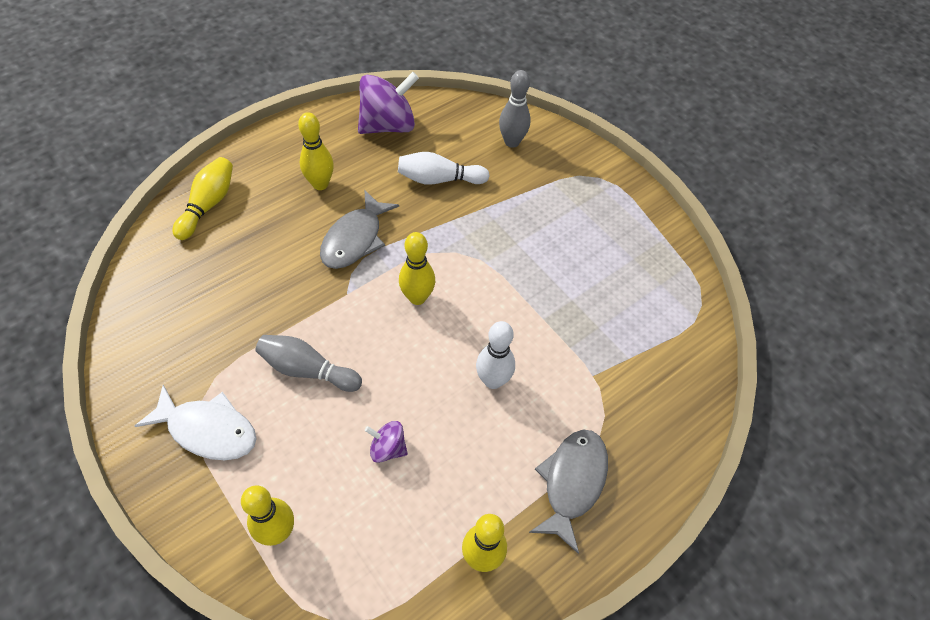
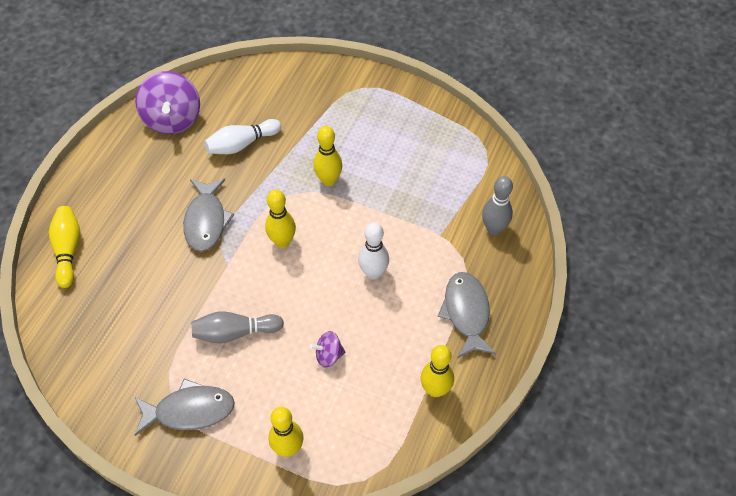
camera: 25 degrees left, 0 degrees up
white fish [135,385,257,460] -> grey fish [135,379,235,436]
yellow bowling pin [298,112,334,190] -> yellow bowling pin moved to [313,126,343,186]
purple spinning top [358,72,419,134] -> purple spinning top turned 135 degrees clockwise [135,71,200,134]
grey bowling pin [499,70,531,148] -> grey bowling pin moved to [482,176,513,235]

